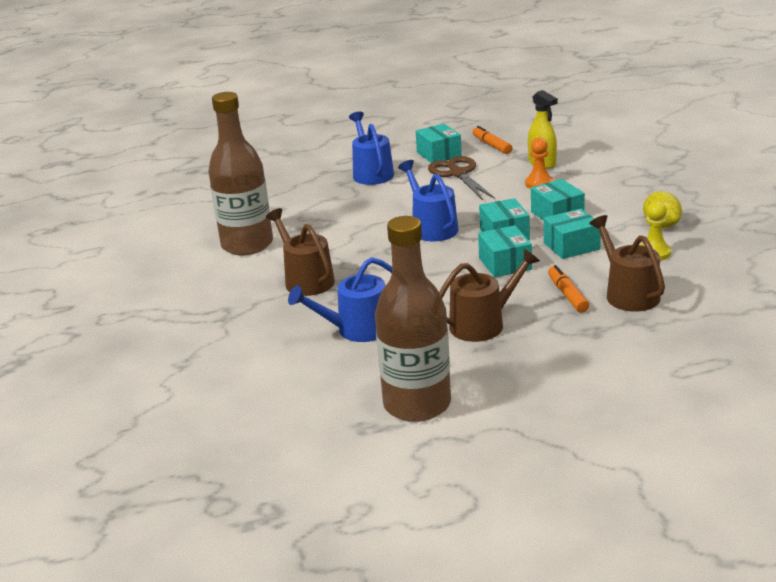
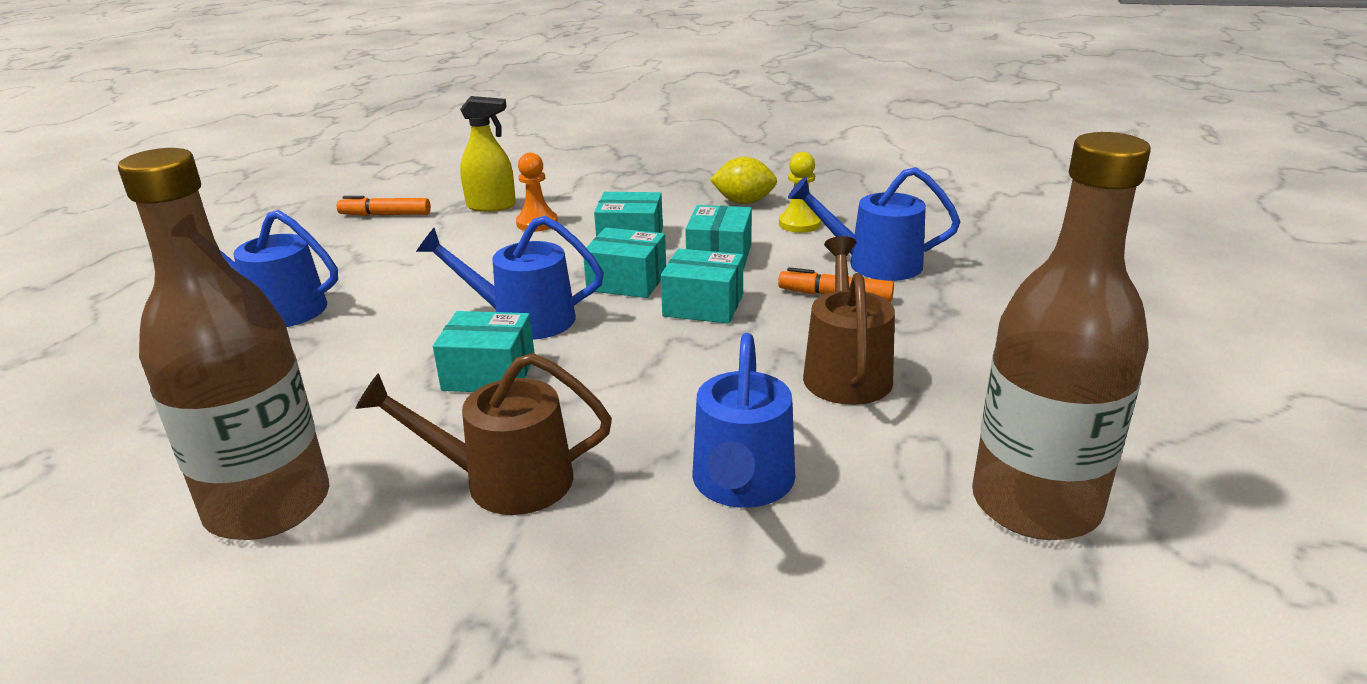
camera: 60 degrees left, 0 degrees up
turquoise box [416,124,462,163] -> turquoise box moved to [433,311,535,392]
brown scissors [428,156,495,200] -> none
brown watering can [589,215,665,312] -> blue watering can [788,167,960,281]

